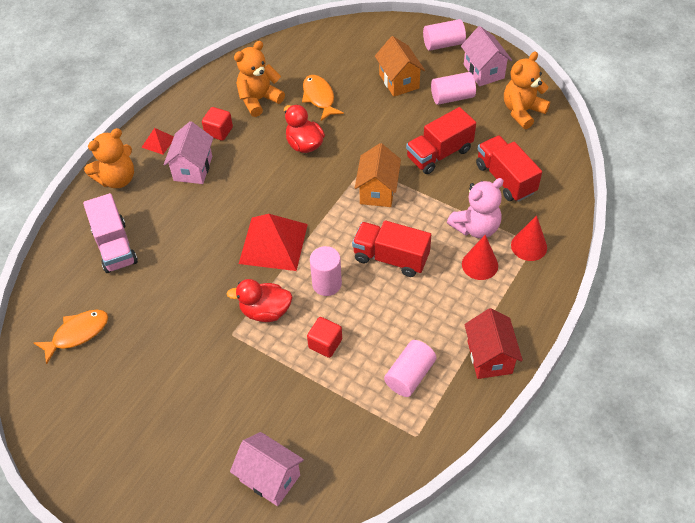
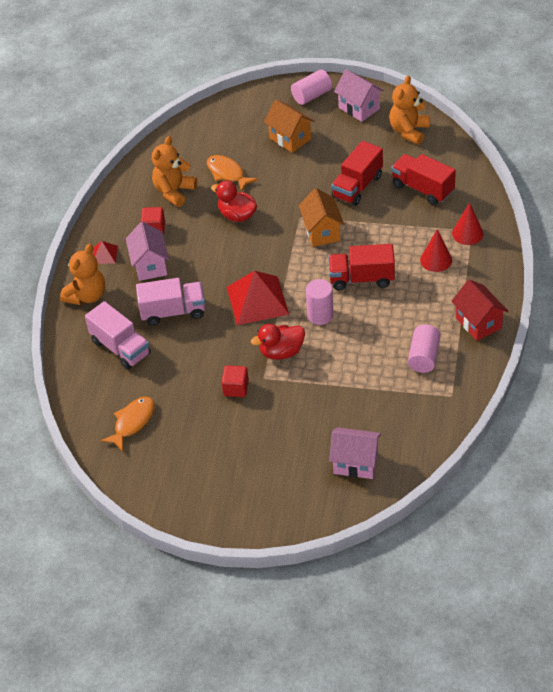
camera: 20 degrees left, 5 degrees down
red cube [307,317,342,358] -> red cube moved to [221,365,249,397]
pink cylinder [431,72,476,105] -> none
pink teddy bear [447,178,504,238] -> none
none -> pink truck [136,278,205,326]

